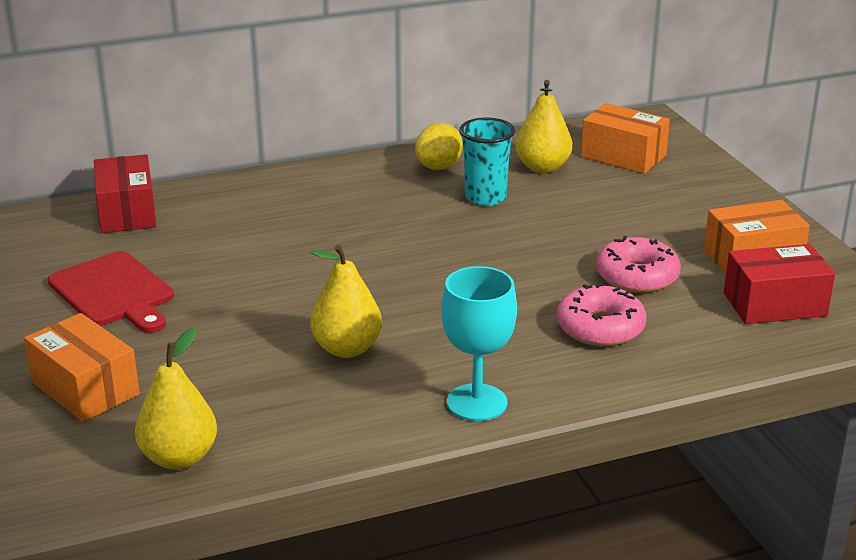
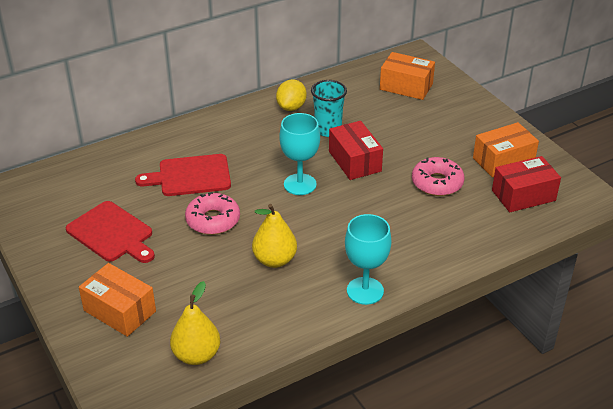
camera: 10 degrees left, 10 degrees up
red box [94,154,157,233] -> red box moved to [329,121,383,180]
yellow pear [515,80,572,173] -> none
pink donut [556,283,647,346] -> pink donut moved to [185,192,240,235]
none -> red cutting board [135,154,231,196]
none -> turquoise goblet [280,113,320,195]

